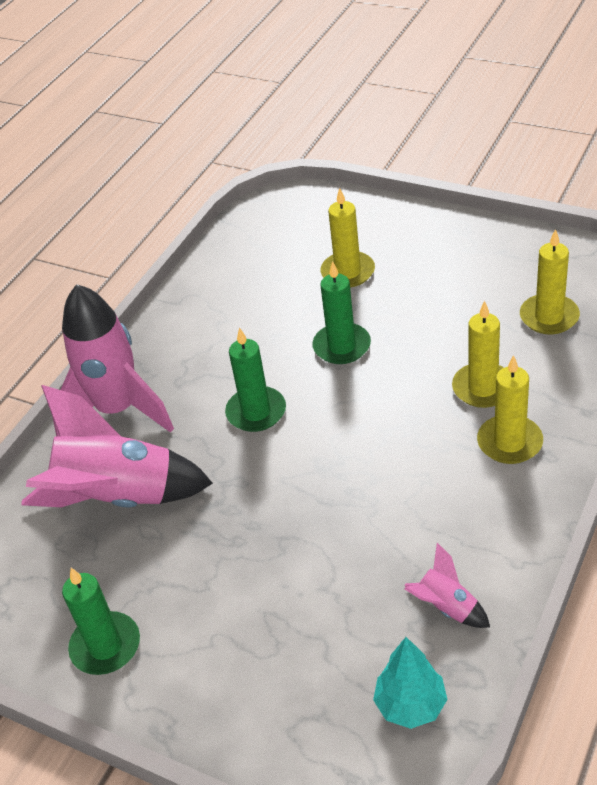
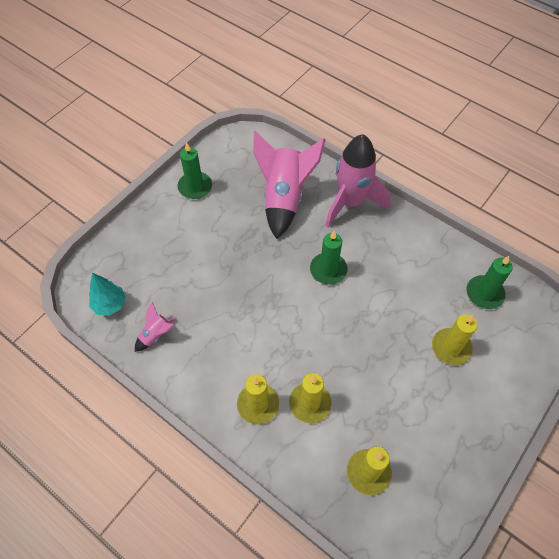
camera: 95 degrees right, 15 degrees up
green candle [312,261,371,364] -> green candle moved to [467,256,513,309]

